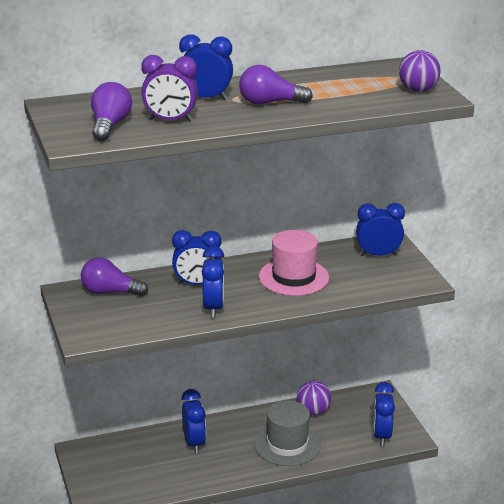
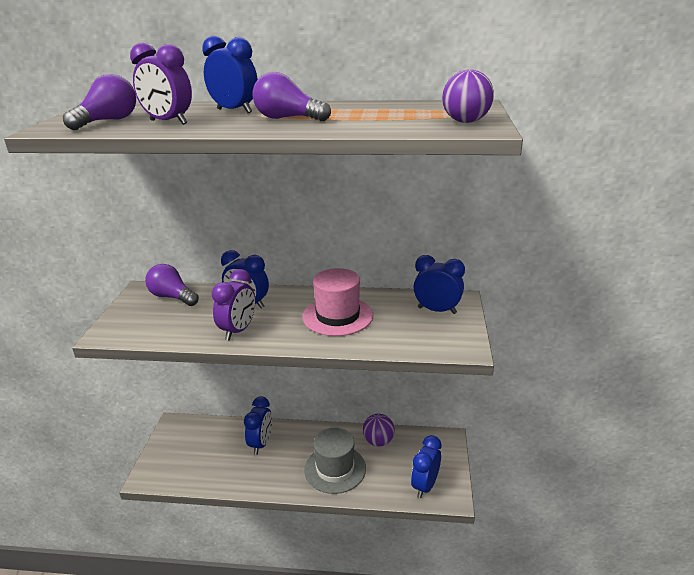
camera: 25 degrees right, 0 degrees up
blue clock [202,246,224,318] -> purple clock [212,269,256,340]

